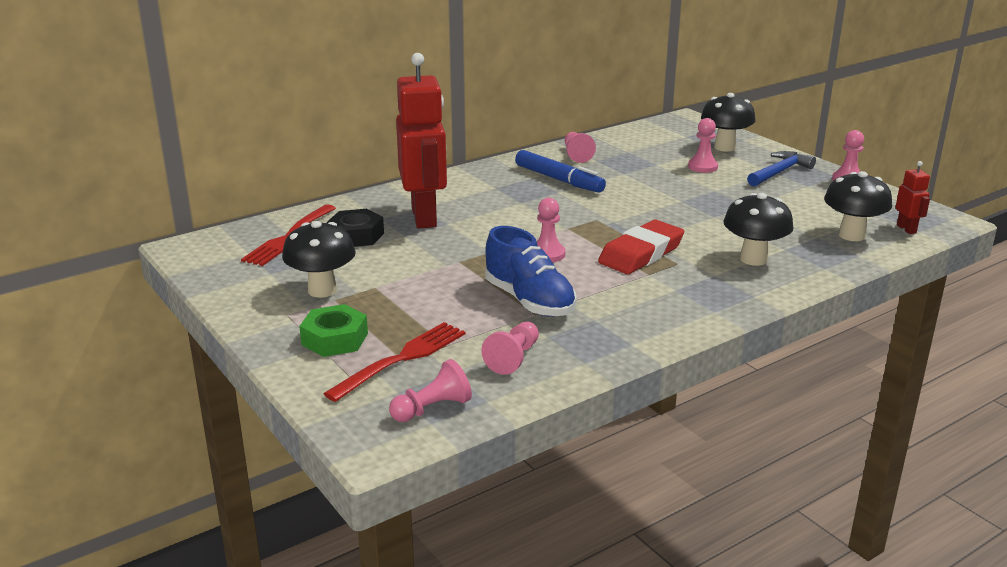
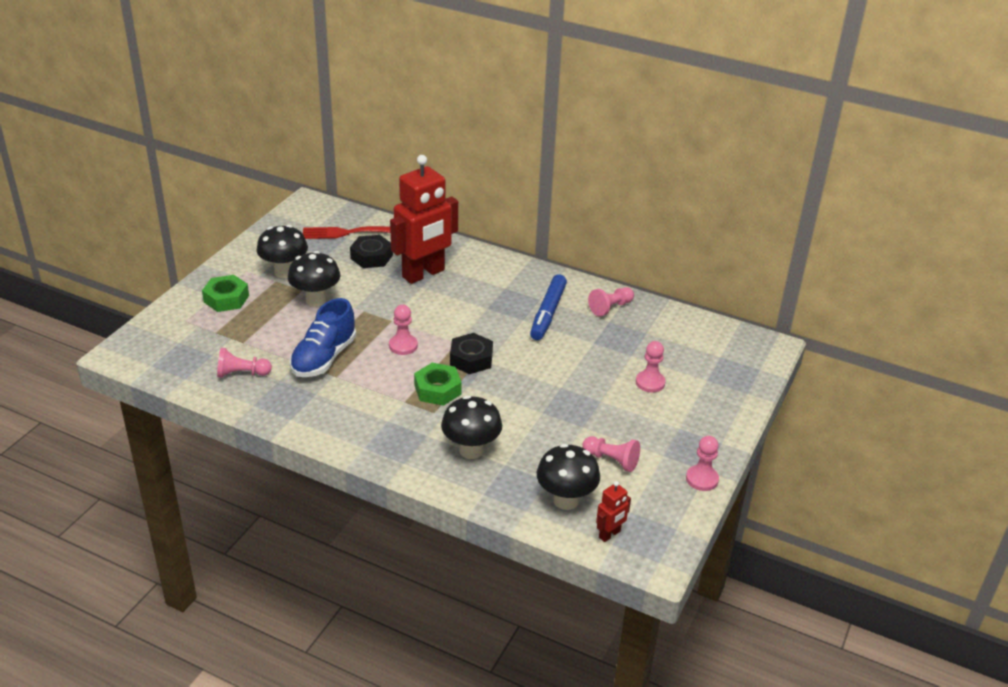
camera: 60 degrees right, 10 degrees up
red fork [324,322,465,402] -> none
pink pawn [389,359,472,422] -> pink pawn moved to [582,436,640,472]
red eraser [598,220,684,274] -> green nut [414,363,462,406]
black mushroom [701,93,756,152] -> black mushroom moved to [288,251,340,307]
blue hammer [747,151,816,186] -> none
none -> black nut [450,333,493,374]

